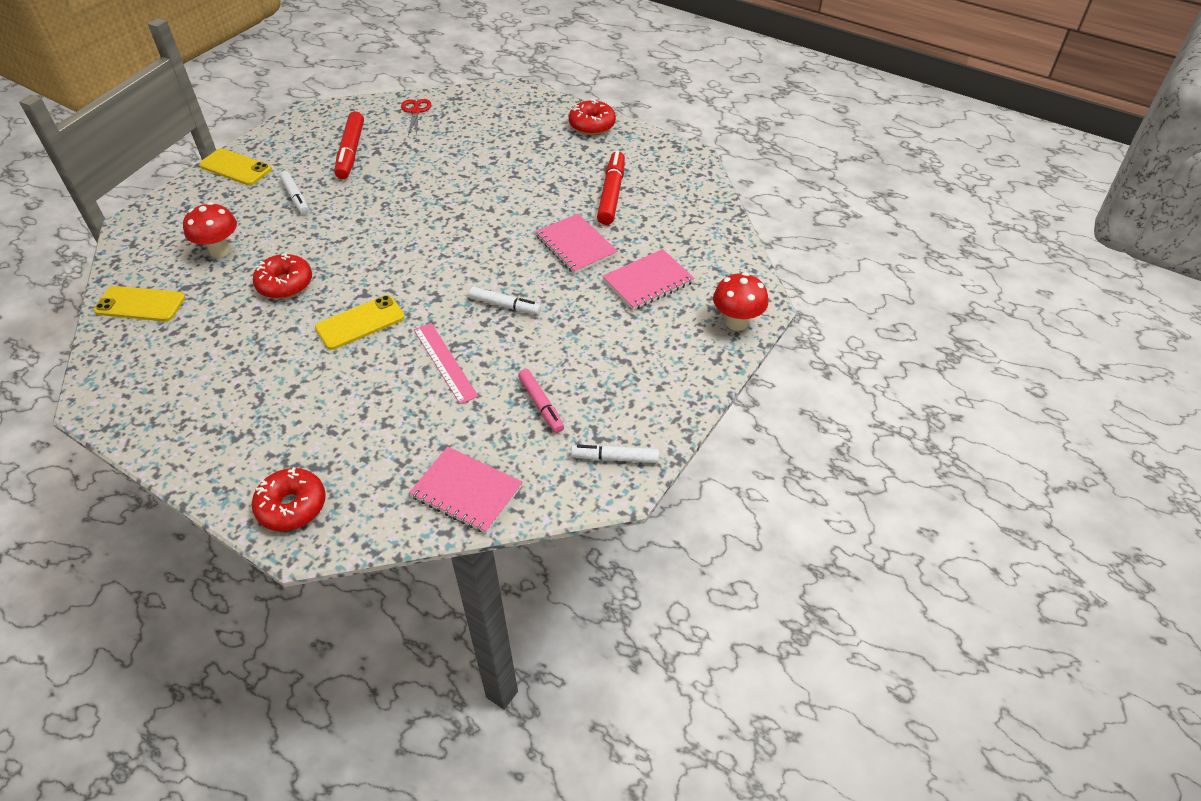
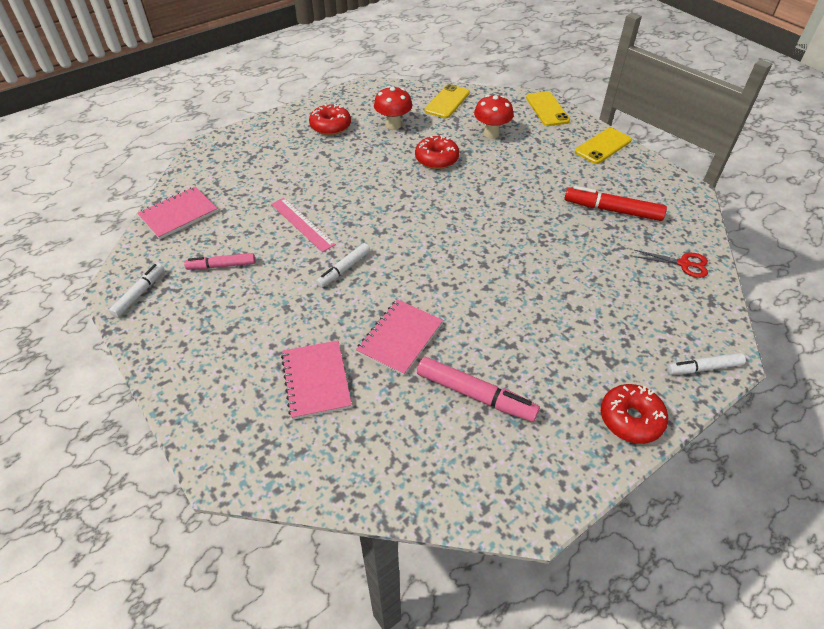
camera: 110 degrees right, 0 degrees up
red donut [252,467,326,531] -> red donut moved to [309,104,351,135]
white marker [280,171,309,214] -> white marker moved to [667,353,746,375]
yellow phone [315,295,405,350] -> yellow phone moved to [526,91,570,126]
pink ruler [414,323,479,404] -> pink ruler turned 60 degrees clockwise [271,198,336,252]
pink notebook [535,214,618,274] -> pink notebook turned 45 degrees counterclockwise [356,299,443,376]
red marker [597,151,625,225] -> pink marker [417,357,540,422]
red mushroom [713,272,768,331] -> red mushroom moved to [374,86,412,130]

